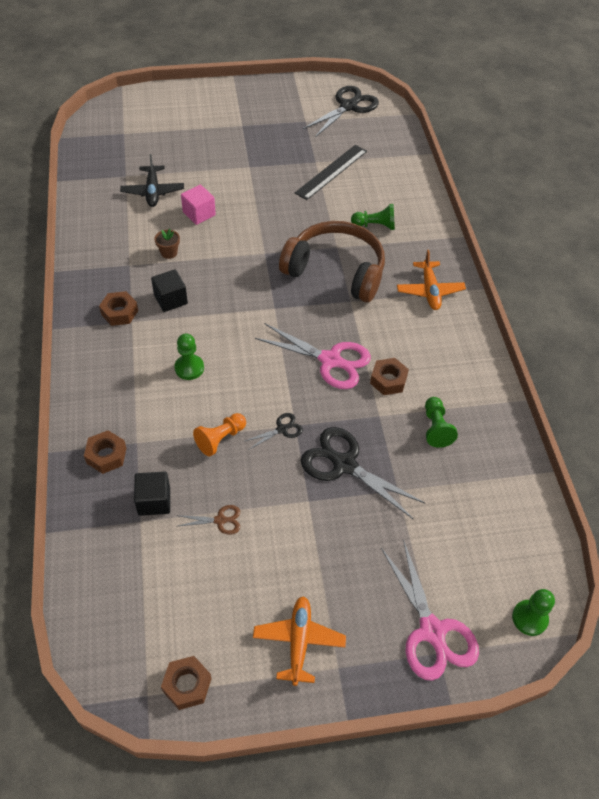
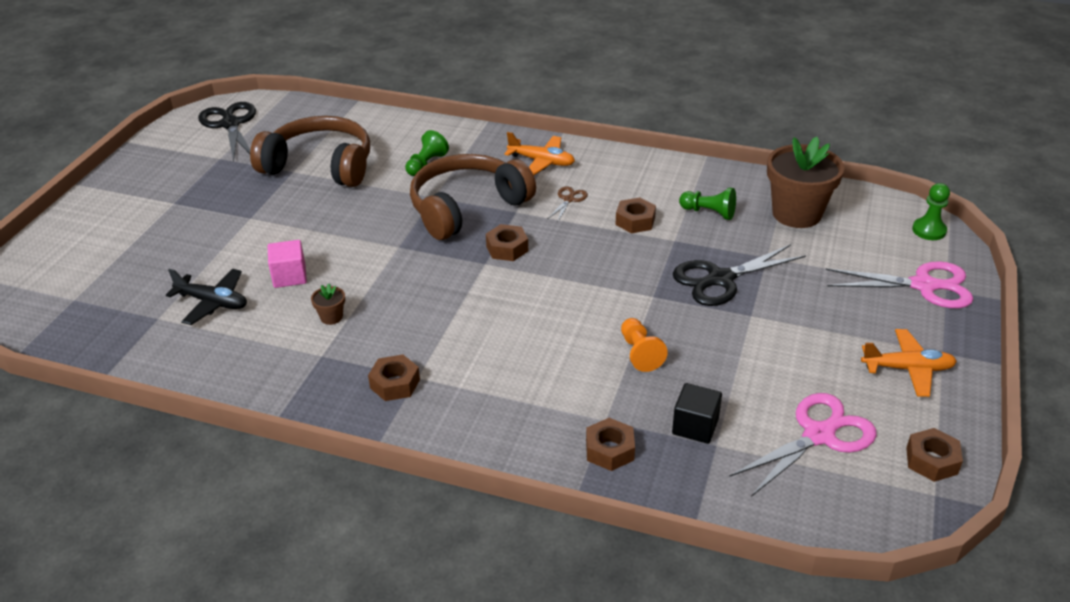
camera: 60 degrees left, 15 degrees down
black cube [151,269,188,312] -> none
green pawn [174,333,204,380] -> none
brown scissors [176,505,240,535] -> brown scissors moved to [548,187,588,221]
black scissors [245,413,303,449] -> none
orange plane [253,596,346,686] -> orange plane turned 150 degrees clockwise [861,329,957,397]
pink scissors [255,323,371,389] -> pink scissors moved to [729,393,877,497]
black ruler [295,145,367,200] -> brown headphones [250,116,370,187]
none -> brown nut [486,224,528,261]
none -> brown flower pot [767,137,844,228]

